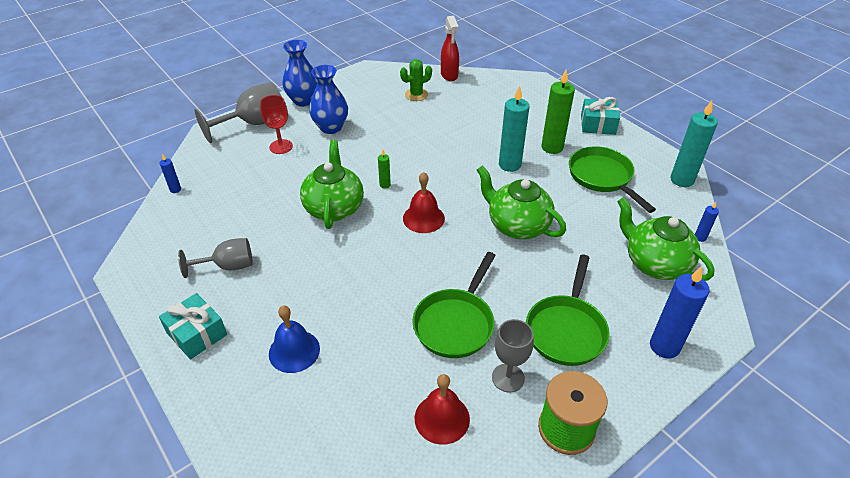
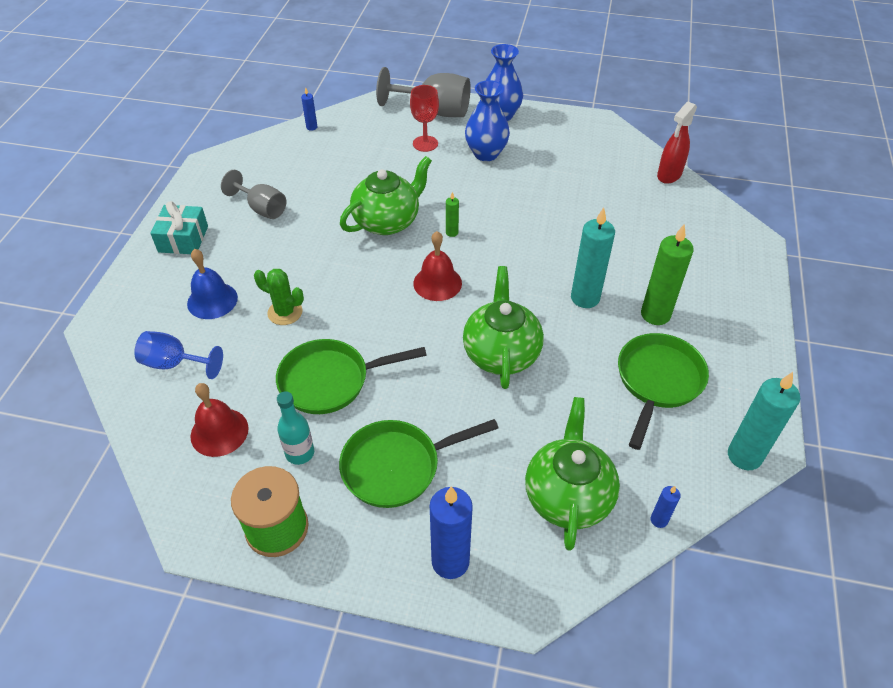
camera: 50 degrees right, 5 degrees up
green cactus [400,59,432,101] -> green cactus moved to [254,269,304,325]
grey goblet [492,319,534,393] -> turquoise bottle [277,391,314,465]
turquoise gift [581,97,620,135] -> none
none -> blue goblet [134,331,223,379]

